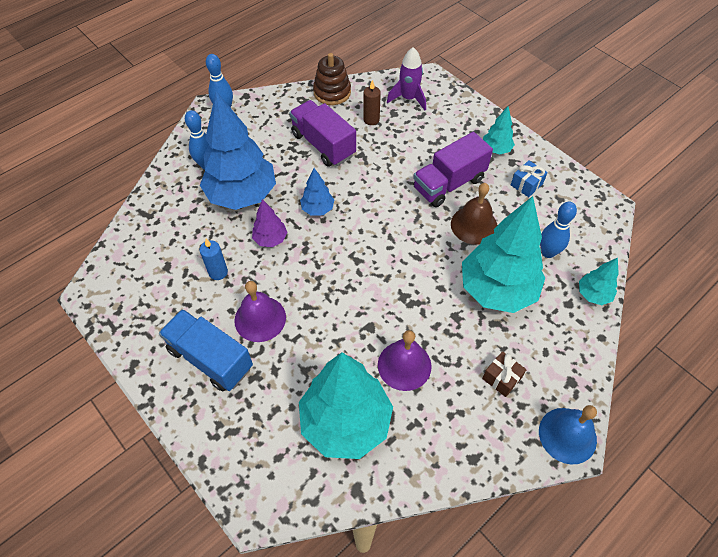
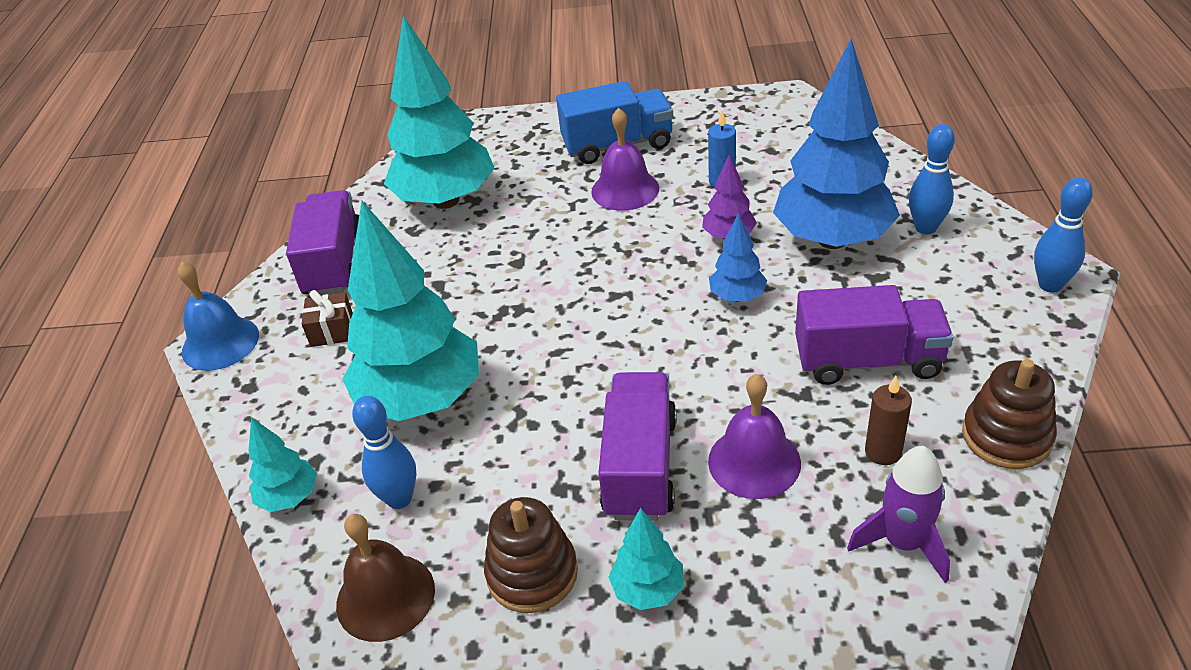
camera: 135 degrees right, 15 degrees down
purple bell [378,330,432,391] -> purple bell moved to [708,374,801,499]
brown bell [451,183,497,245] -> brown bell moved to [336,514,435,642]
blue gift [511,160,548,197] -> brown stacking toy [484,497,578,613]
none -> purple truck [286,190,359,296]

